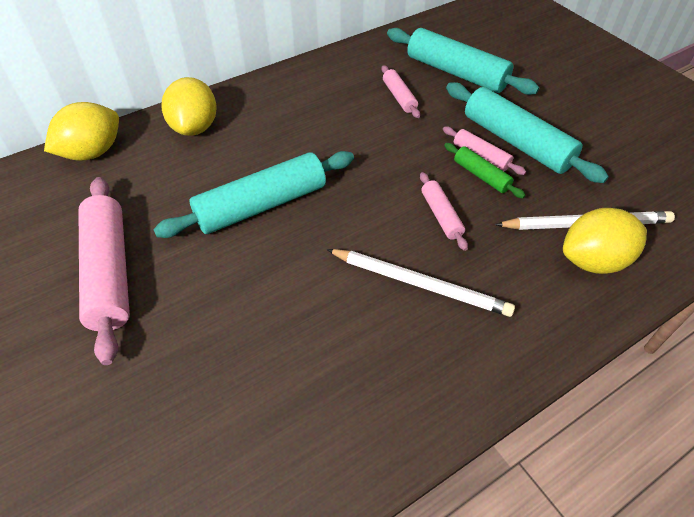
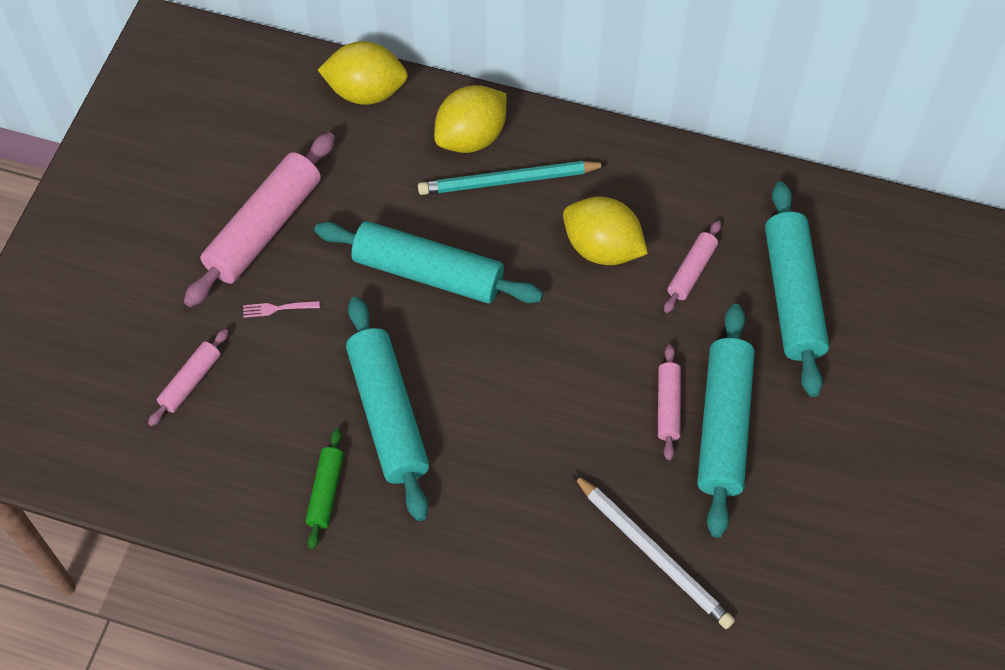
camera: 50 degrees right, 10 degrees up
white pencil [327,249,515,317] -> none
pink rolling pin [420,172,468,251] -> pink rolling pin moved to [148,329,229,426]
green rolling pin [444,143,526,198] -> green rolling pin moved to [305,428,344,549]
yellow lemon [563,208,647,274] -> yellow lemon moved to [563,197,648,265]
none -> pink fork [243,301,320,318]
none -> turquoise rolling pin [346,297,429,521]
none -> turquoise pencil [418,161,608,195]

